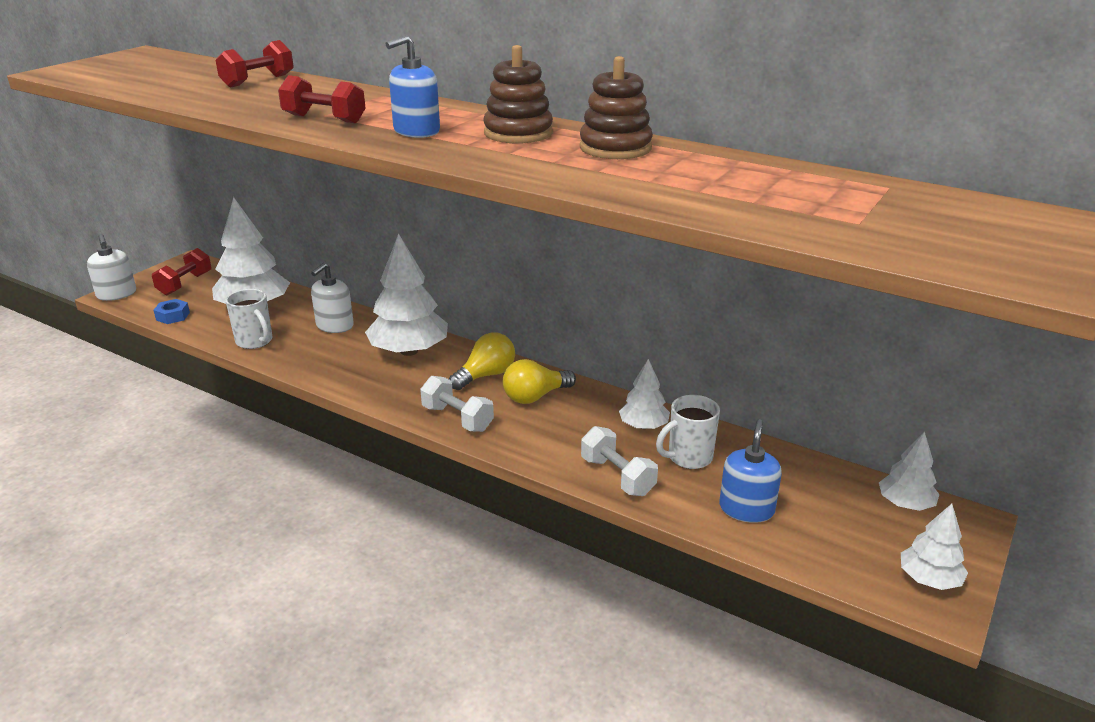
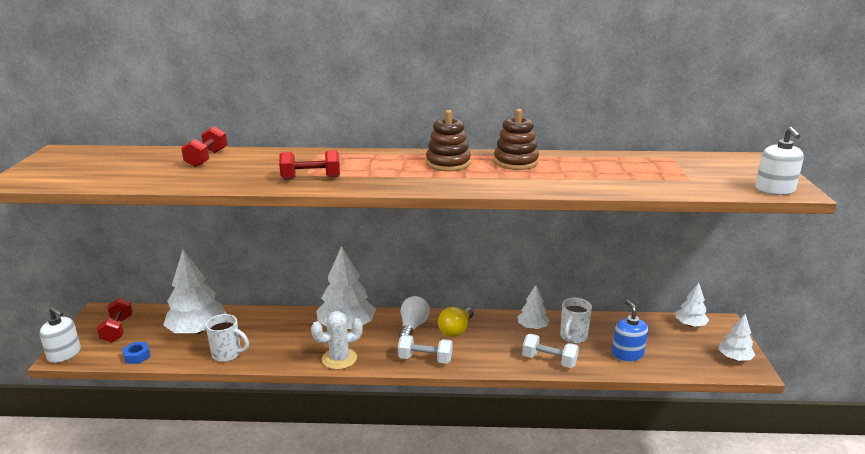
camera: 30 degrees left, 5 degrees down
white soap dispenser [311,263,354,333] -> white soap dispenser moved to [755,127,804,195]
blue soap dispenser [386,35,440,138] -> none
yellow light bulb [449,332,515,390] -> white light bulb [399,296,430,339]
none -> white cactus [311,311,363,370]

